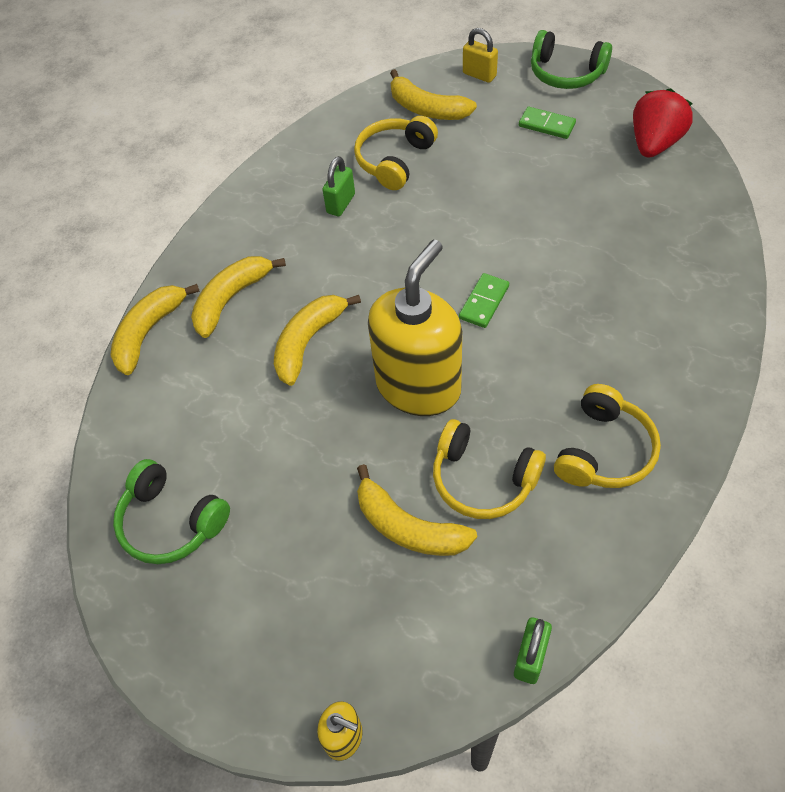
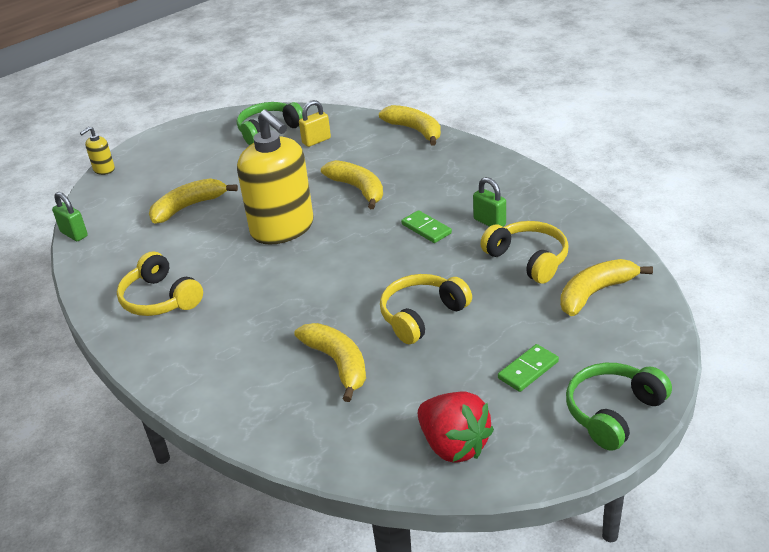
camera: 110 degrees right, 20 degrees down
yellow banana [191,256,286,338] -> yellow banana moved to [294,323,366,402]
yellow headphones [433,419,546,519] -> yellow headphones moved to [380,274,472,344]
green domino [459,273,509,328] -> green domino moved to [401,210,452,243]
yellow padlock [463,28,498,83] -> yellow padlock moved to [299,100,331,147]

